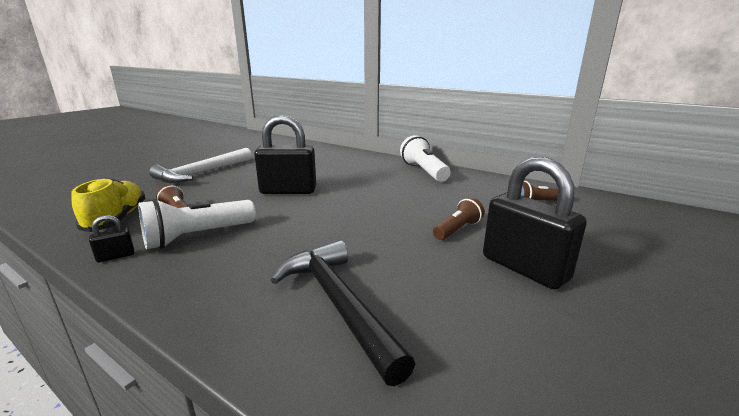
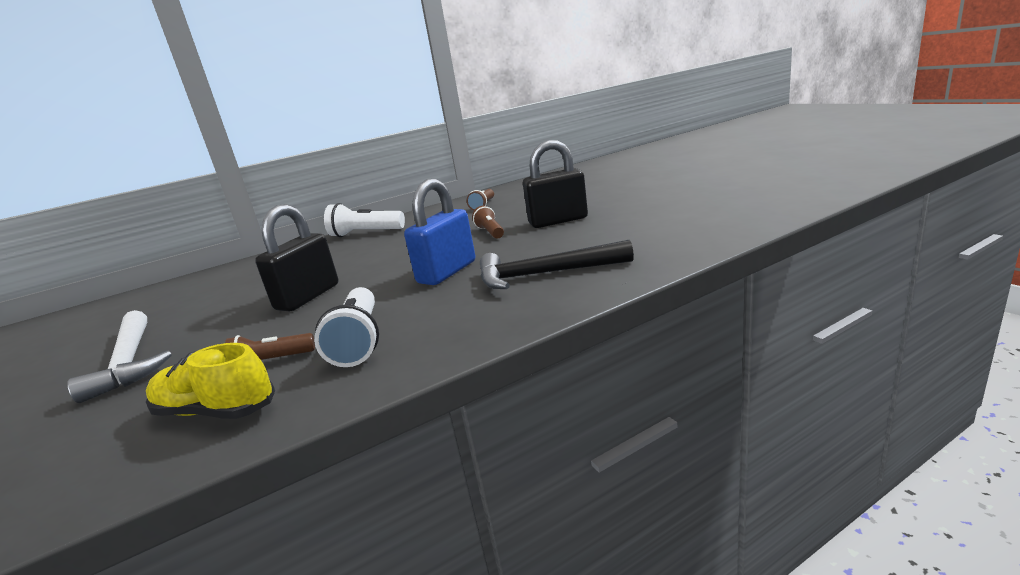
camera: 60 degrees left, 0 degrees up
black padlock [89,215,134,262] -> none
none -> blue padlock [404,179,475,285]

